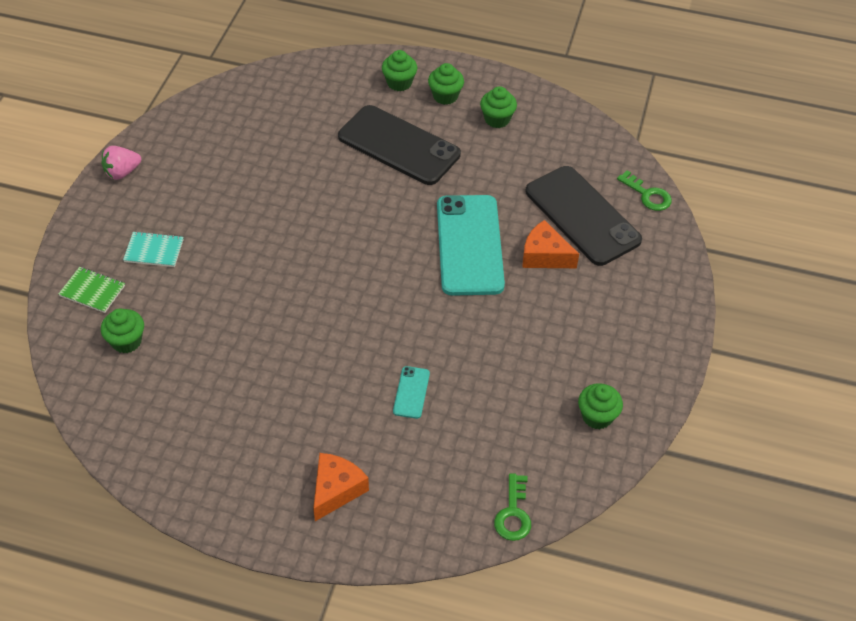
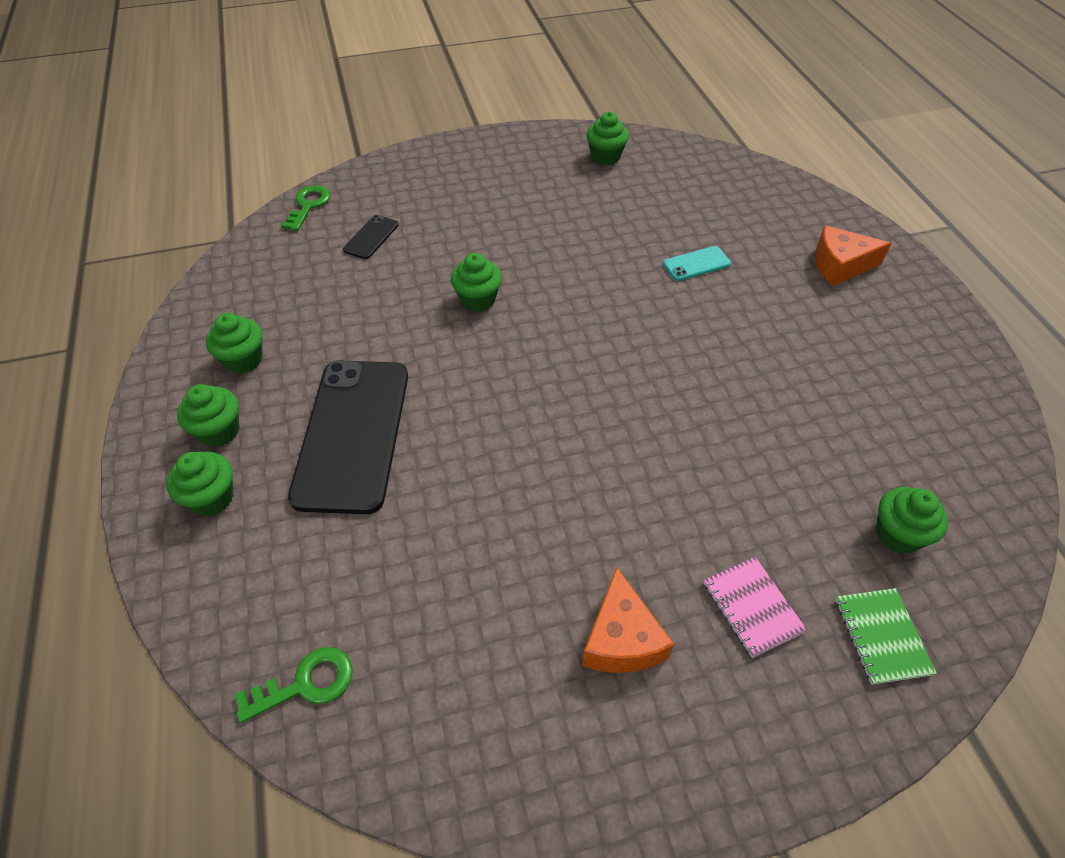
camera: 120 degrees left, 0 degrees up
pink strawberry [101,146,141,180] -> none
turquoise notebook [123,231,184,267] -> pink notebook [703,557,807,658]
turquoise phone [437,195,505,296] -> green cupcake [451,253,502,312]
green key [494,473,531,541] -> green key moved to [234,647,353,723]
orange cheese [522,220,579,268] -> orange cheese moved to [582,567,674,673]
black phone [525,166,642,266] -> black phone [343,215,399,259], size x0.42

